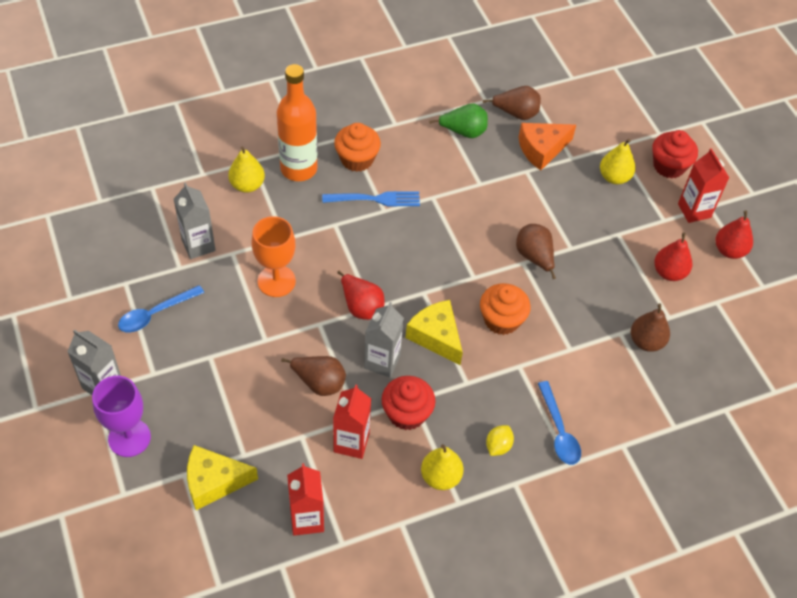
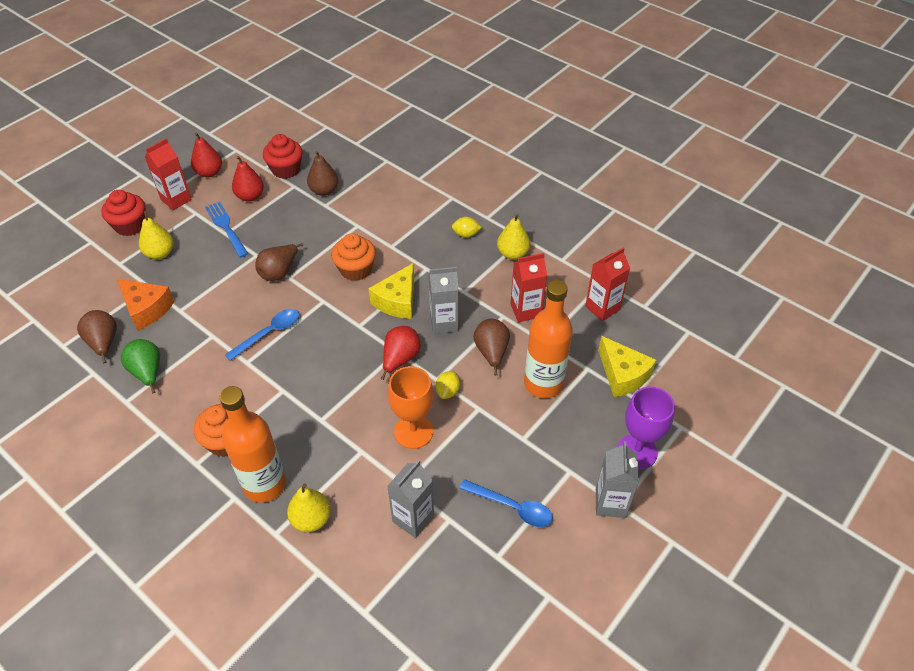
camera: 115 degrees left, 5 degrees down
blue fork [322,191,420,207] -> blue fork moved to [205,201,248,258]
red cupcake [382,376,436,430] -> red cupcake moved to [263,134,303,179]
blue spoon [538,381,581,465] -> blue spoon moved to [225,309,299,361]
none -> yellow lemon [435,371,460,399]
none -> orange bottle [524,280,573,398]

